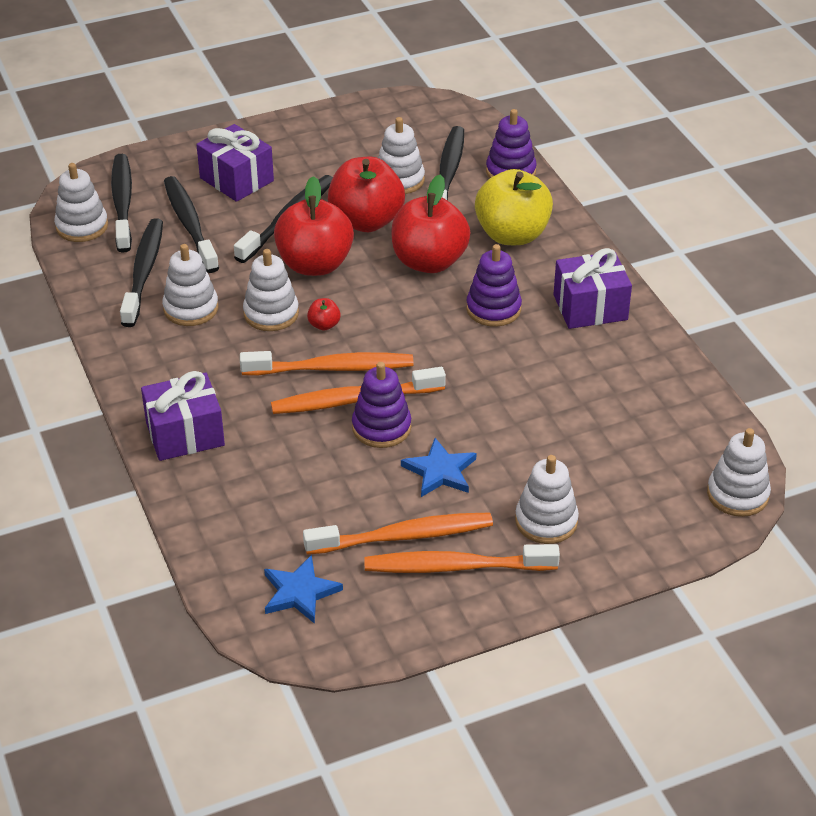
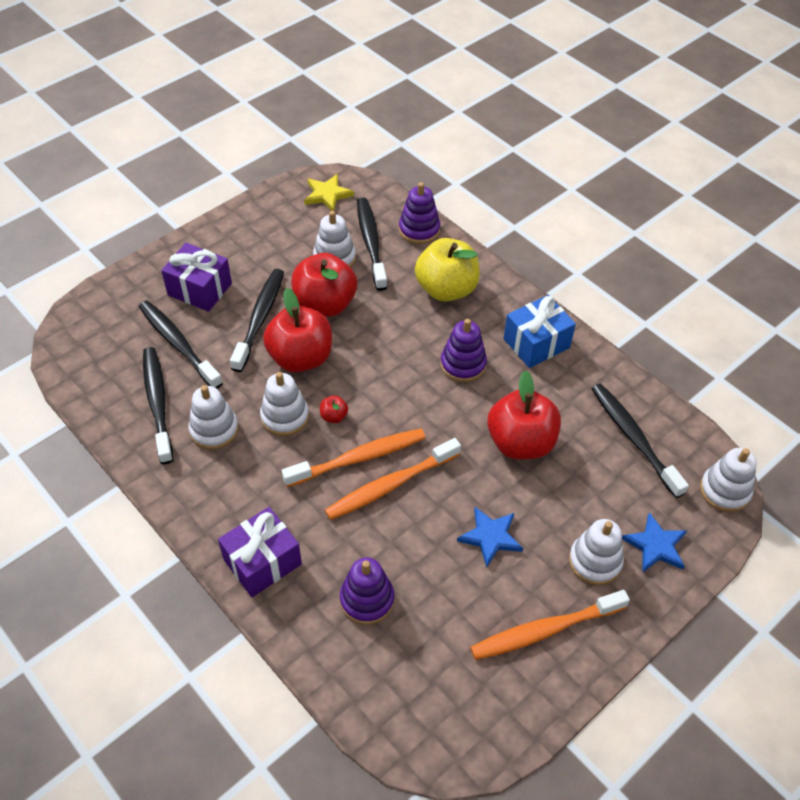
camera: 20 degrees left, 10 degrees up
white stacking toy [54,163,108,242] -> none
black toothbrush [111,154,132,253] -> black toothbrush moved to [591,384,689,498]
blue star [264,555,343,624] -> blue star moved to [622,512,687,572]
orange toothbrush [303,513,493,555] -> none
purple stacking toy [352,362,411,448] -> purple stacking toy moved to [340,558,394,625]
red apple [392,174,470,273] -> red apple moved to [487,370,561,460]
purple gift [554,248,632,329] -> blue gift [504,295,576,368]
none -> yellow star [304,174,354,211]

